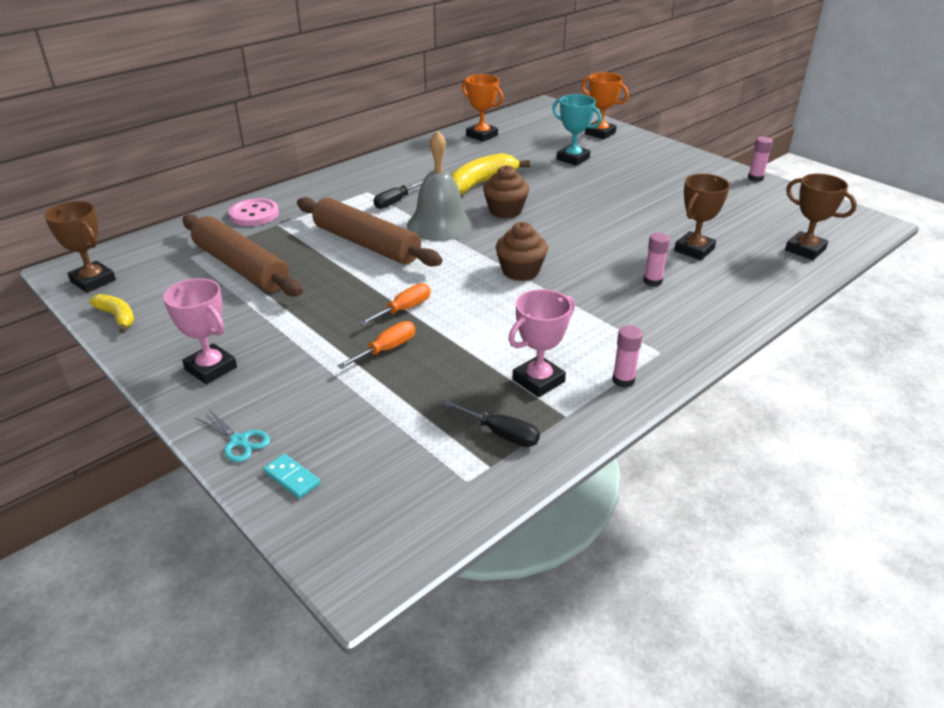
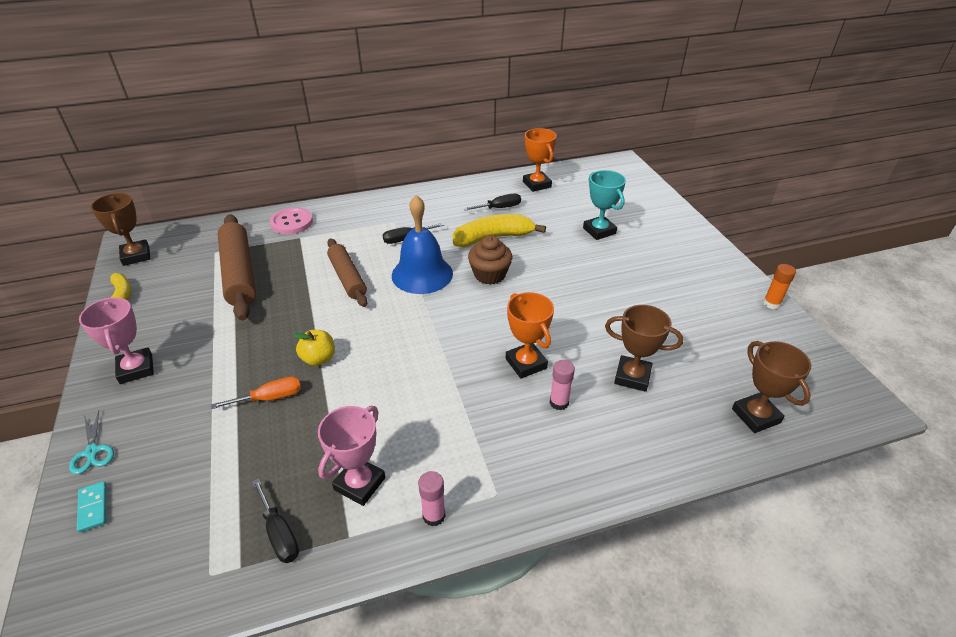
camera: 25 degrees right, 5 degrees up
brown rolling pin [297,197,442,267] -> brown rolling pin [327,238,368,307], size x0.66
orange screwdriver [359,283,431,325] -> yellow apple [293,330,335,366]
grey bell [407,130,473,241] -> blue bell [392,195,453,294]
brown cupcake [496,222,548,281] -> none
pink trophy [508,289,575,397] -> pink trophy turned 45 degrees counterclockwise [318,406,385,506]
orange trophy [581,72,629,139] -> orange trophy moved to [506,292,554,379]
brown trophy [674,174,730,260] -> brown trophy turned 45 degrees clockwise [605,305,683,392]
pink glue stick [748,137,773,182] -> orange glue stick [763,264,796,309]
none -> black screwdriver [464,193,521,211]

